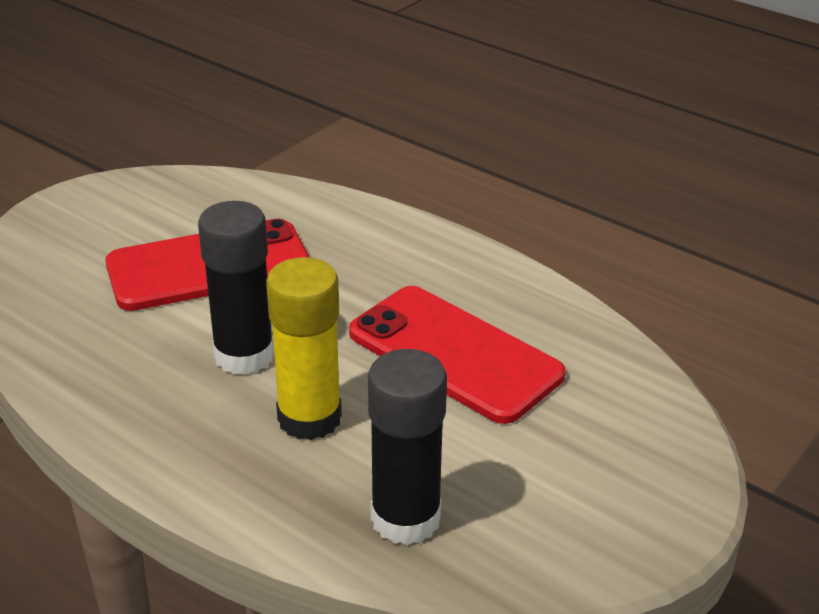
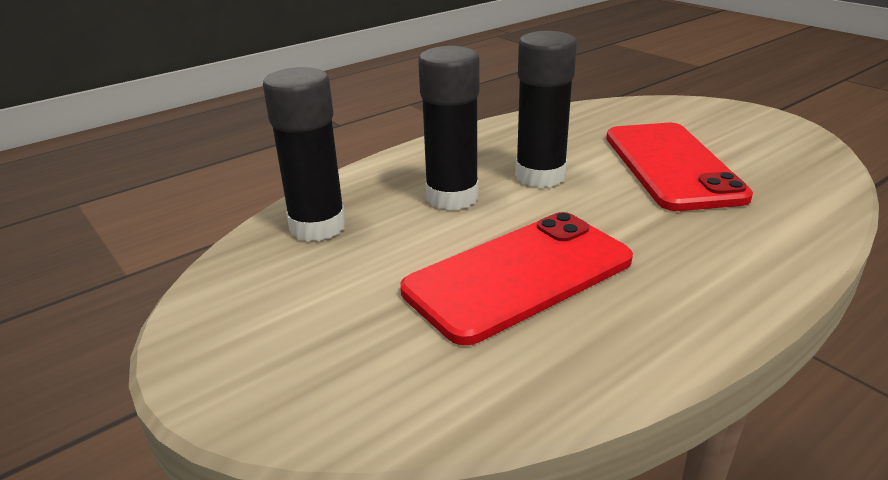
camera: 105 degrees right, 5 degrees down
yellow glue stick [266,257,342,440] -> black glue stick [418,46,479,210]

